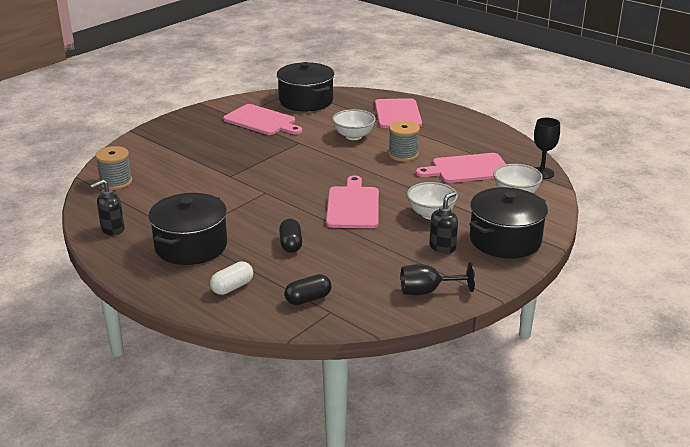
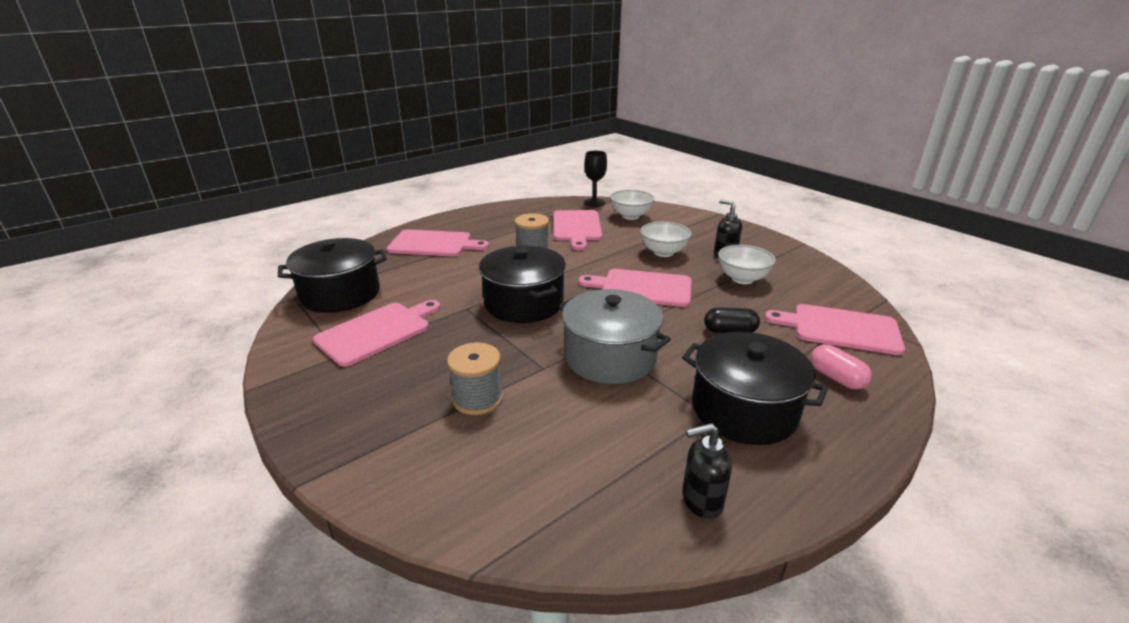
camera: 80 degrees left, 0 degrees up
black soap dispenser [90,179,125,235] -> black soap dispenser turned 105 degrees clockwise [682,423,732,519]
grey spool [95,146,132,190] -> grey spool moved to [447,343,503,415]
white capsule [210,262,253,295] -> pink capsule [811,344,872,390]
black capsule [285,274,331,305] -> pink cutting board [765,304,905,355]
white bowl [332,109,376,140] -> white bowl moved to [718,245,776,284]
black goblet [401,262,475,295] -> none
black pot [469,187,548,258] -> black pot moved to [479,245,566,323]
none -> grey pot [559,289,671,384]

